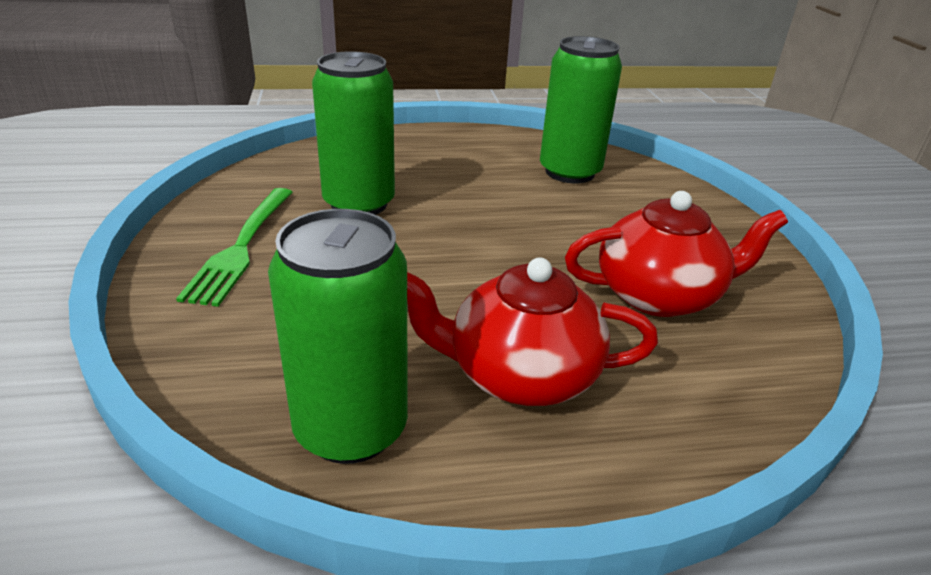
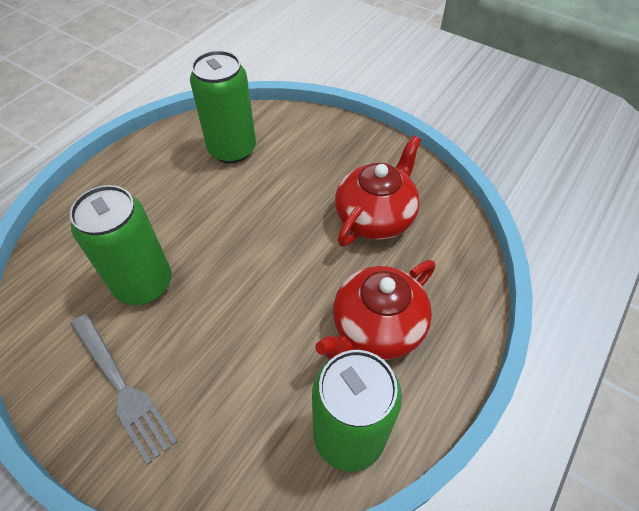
camera: 45 degrees left, 20 degrees up
green fork [176,188,293,307] -> grey fork [71,314,178,465]

